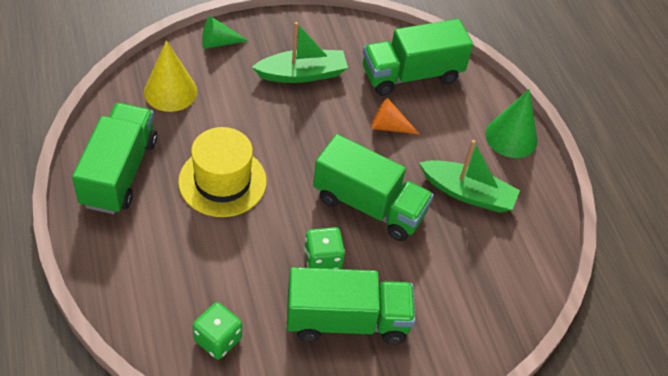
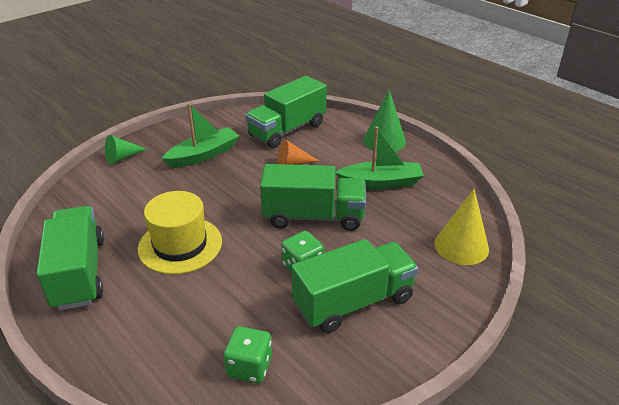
camera: 20 degrees left, 15 degrees down
yellow cone [144,40,197,112] -> yellow cone moved to [434,189,489,265]

